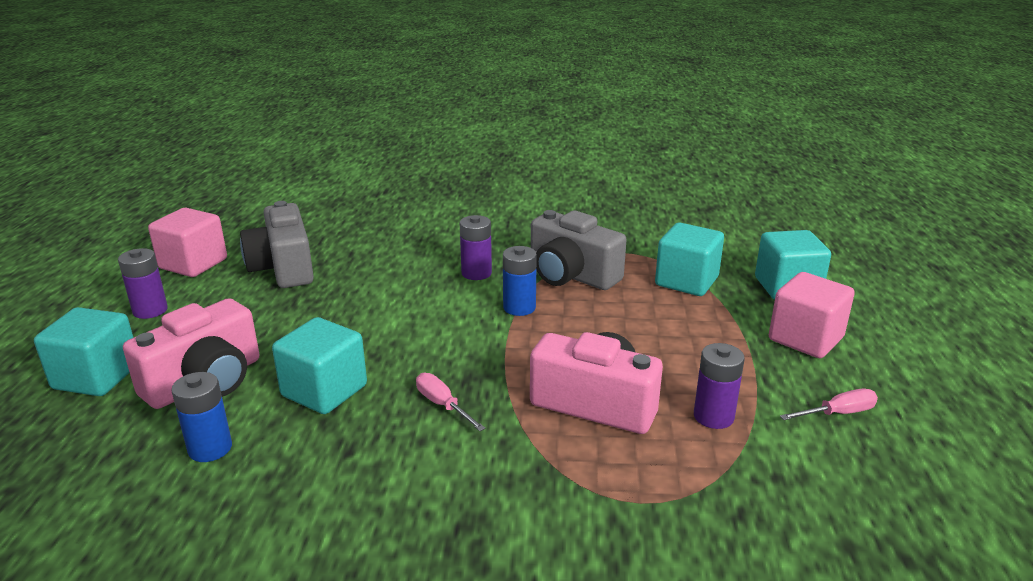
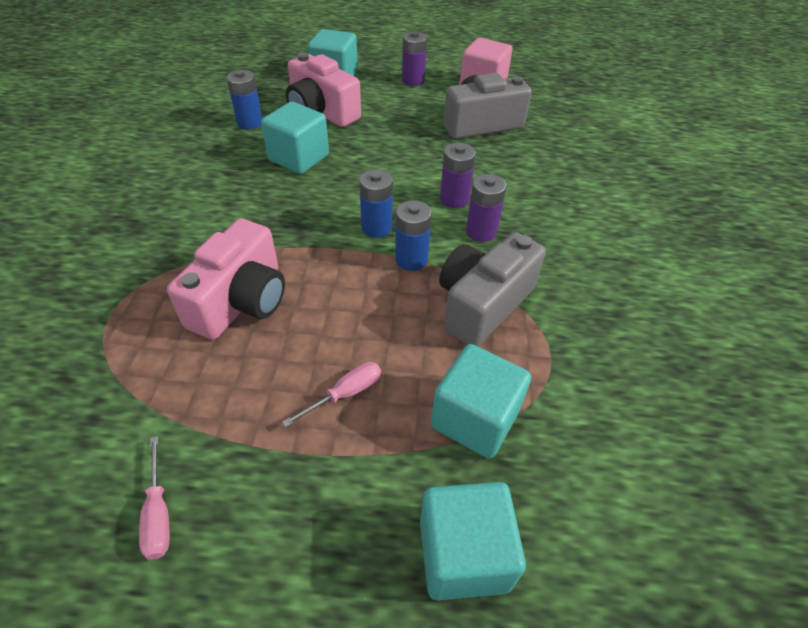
camera: 90 degrees right, 20 degrees up
pink screwdriver [416,373,486,431] -> pink screwdriver moved to [282,362,381,428]
purple battery [694,343,745,429] -> purple battery moved to [440,143,476,208]
pink cube [769,272,855,358] -> none
none -> blue battery [359,169,393,238]

